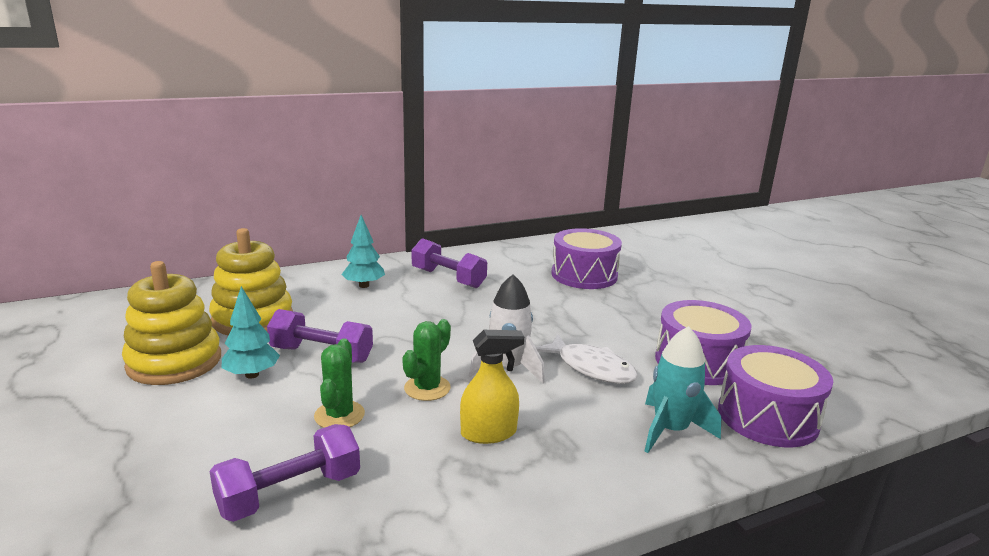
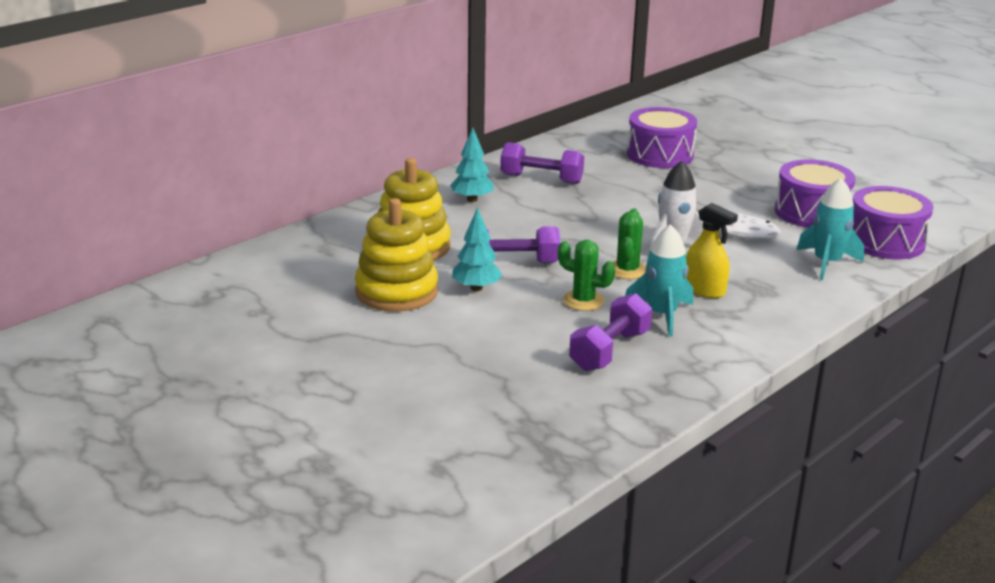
camera: 20 degrees left, 5 degrees up
green cactus [314,339,365,428] -> green cactus turned 45 degrees counterclockwise [558,240,615,311]
yellow spray bottle [460,330,524,444] -> yellow spray bottle turned 75 degrees clockwise [686,203,738,298]
none -> turquoise rocket [625,224,693,337]

